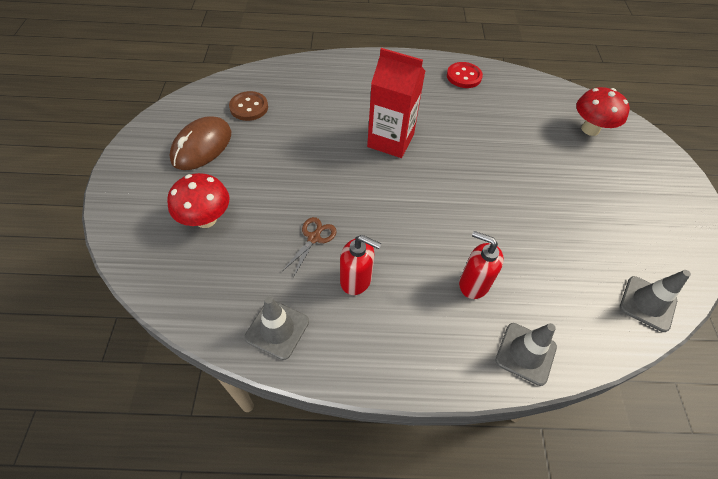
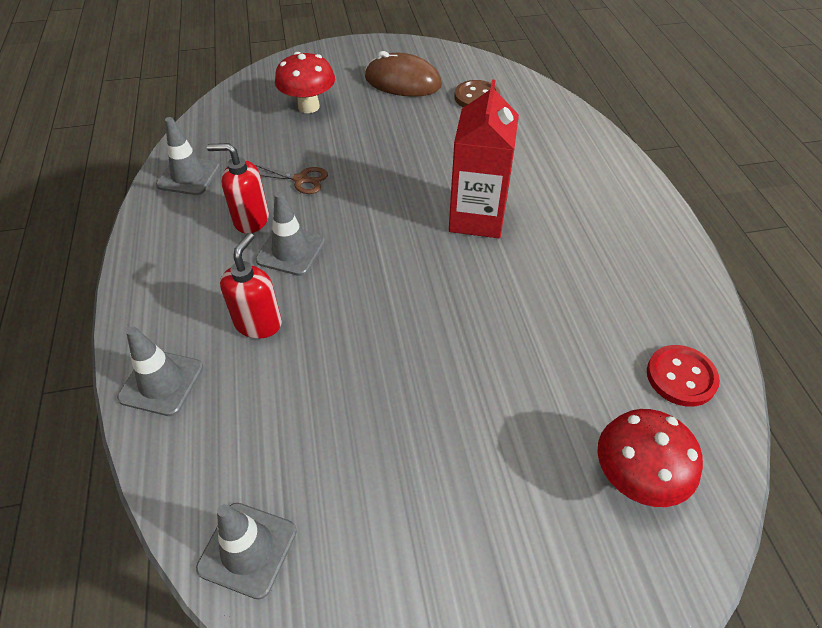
camera: 80 degrees right, 5 degrees down
red soap dispenser [340,235,382,295] -> red soap dispenser turned 90 degrees clockwise [207,143,269,234]
red button [447,62,483,88] -> red button moved to [647,345,720,407]
none -> grey traffic cone [255,192,325,276]

